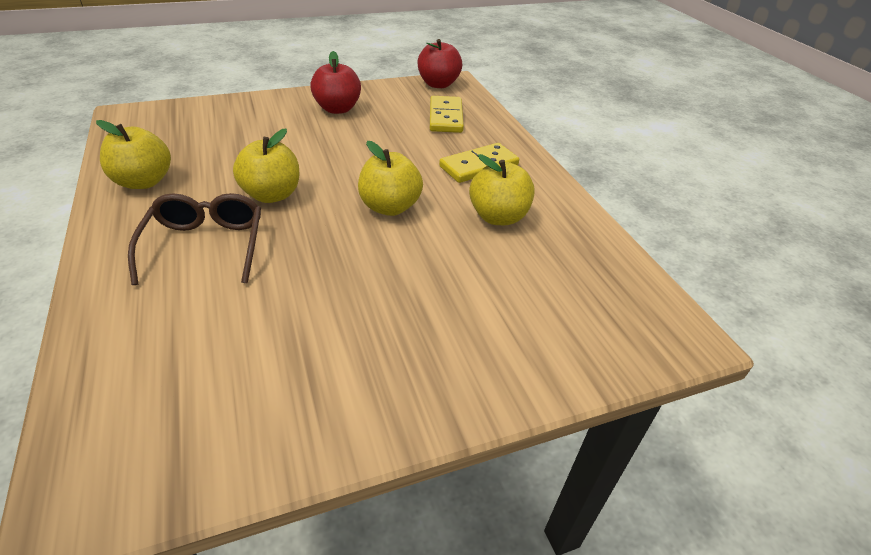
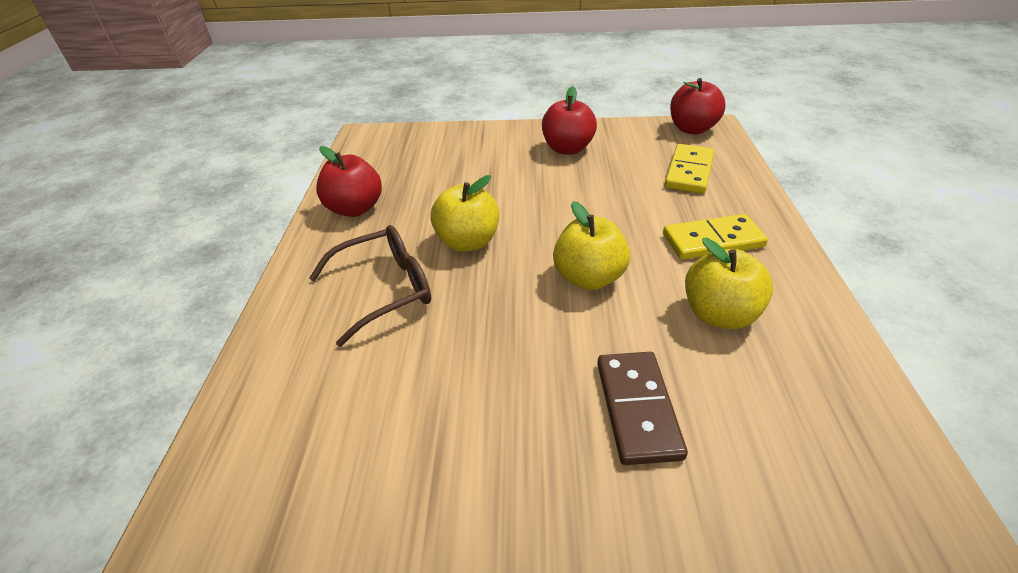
camera: 25 degrees right, 0 degrees up
yellow apple [96,120,171,189] -> red apple [316,146,382,217]
brown glasses [128,193,261,285] -> brown glasses turned 45 degrees clockwise [309,225,431,347]
none -> brown domino [597,352,688,465]

